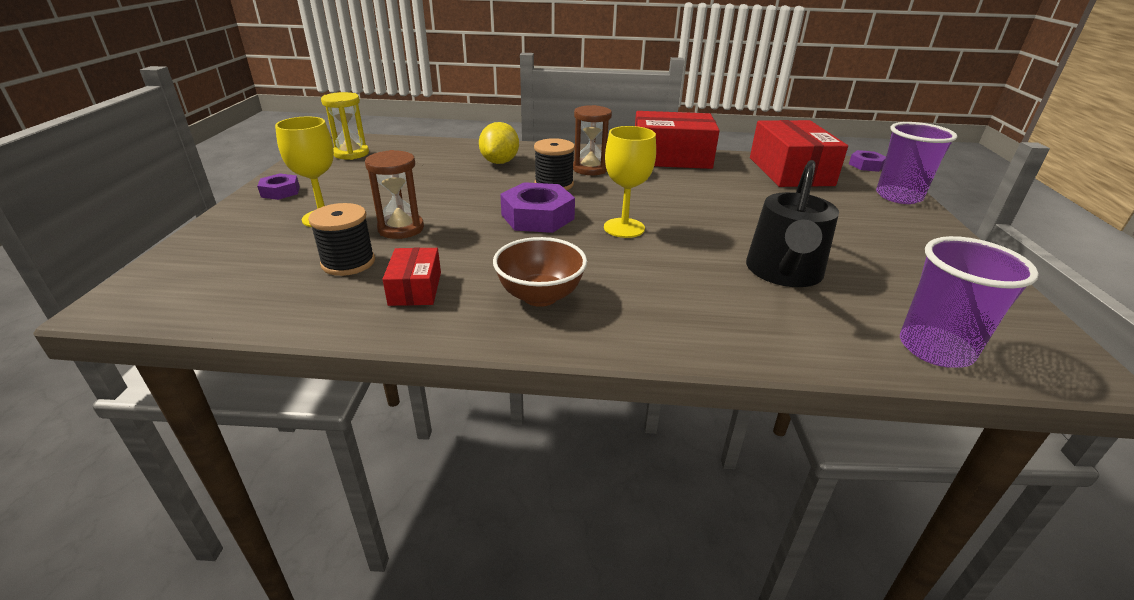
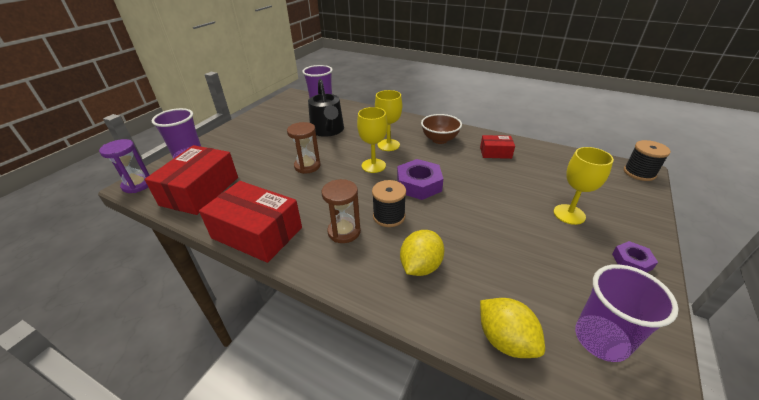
camera: 155 degrees left, 5 degrees up
black spool [308,203,375,276] -> black spool moved to [624,140,671,181]
yellow hourglass [321,92,369,160] -> purple cup [575,264,679,362]
brown hourglass [365,150,424,239] -> brown hourglass moved to [287,122,320,174]
red box [382,247,441,306] -> red box turned 75 degrees clockwise [480,135,515,159]
black watering can [746,160,839,287] -> black watering can turned 120 degrees clockwise [308,79,344,137]
purple nut [849,150,886,172] -> purple hourglass [99,139,149,193]
none -> yellow goblet [375,90,402,151]
none -> yellow lemon [480,298,545,358]

